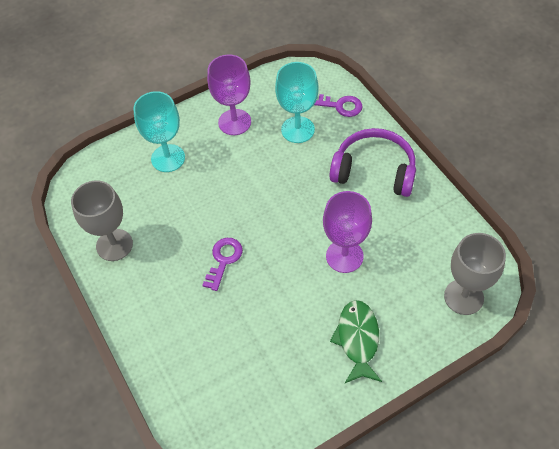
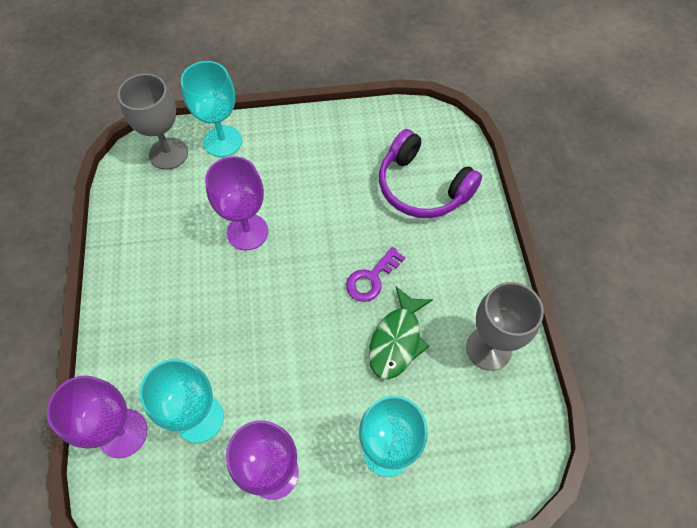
camera: 160 degrees left, 5 degrees up
purple key [314,94,363,117] -> purple goblet [47,375,147,458]
purple headphones [329,128,416,197] -> purple headphones moved to [379,129,482,218]
green fish [330,300,382,383] -> green fish moved to [369,287,433,379]
none -> turquoise goblet [181,61,242,157]

